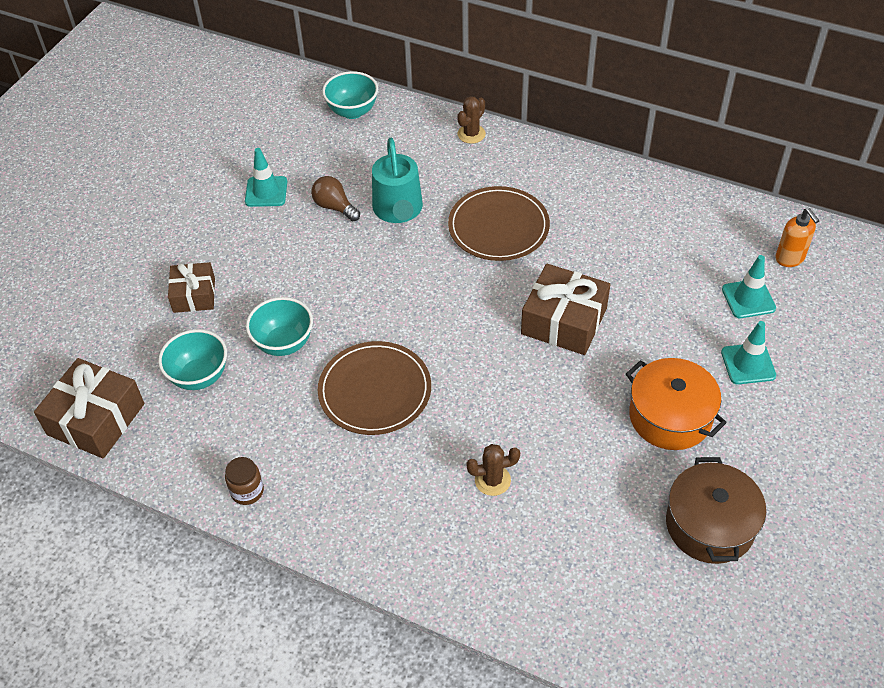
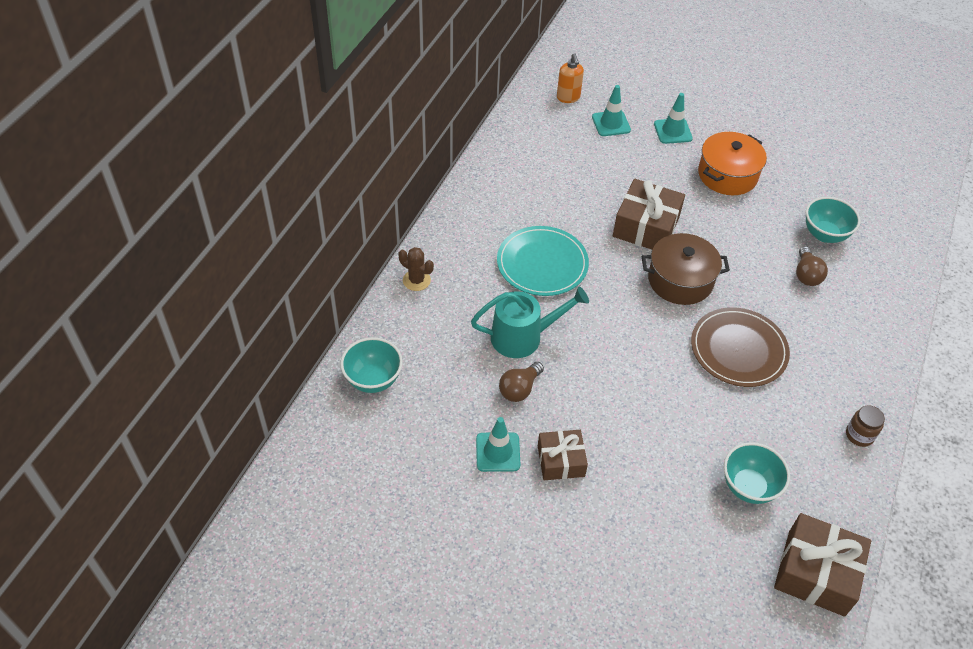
camera: 95 degrees left, 0 degrees up
brown gift [168,262,215,313] -> brown gift moved to [538,430,588,480]
turquoise bowl [246,297,313,356] -> turquoise bowl moved to [806,197,861,243]
brown plate [448,186,550,261] -> turquoise plate [497,226,589,296]
brown cactus [466,444,520,496] -> brown light bulb [796,246,828,286]
brown pot [666,457,766,564] -> brown pot moved to [642,233,730,305]
orange soap dispenser [775,208,819,267] -> orange soap dispenser turned 105 degrees clockwise [557,53,584,103]

